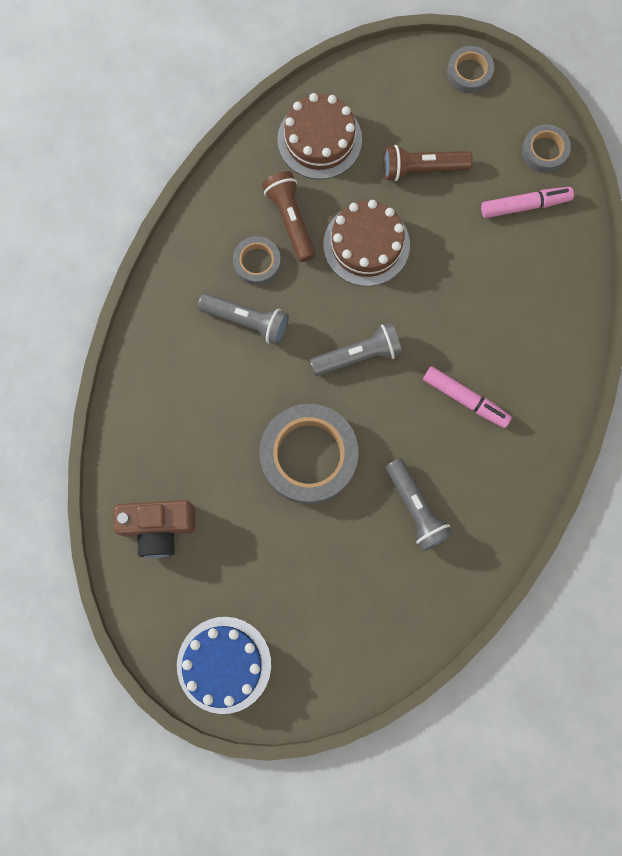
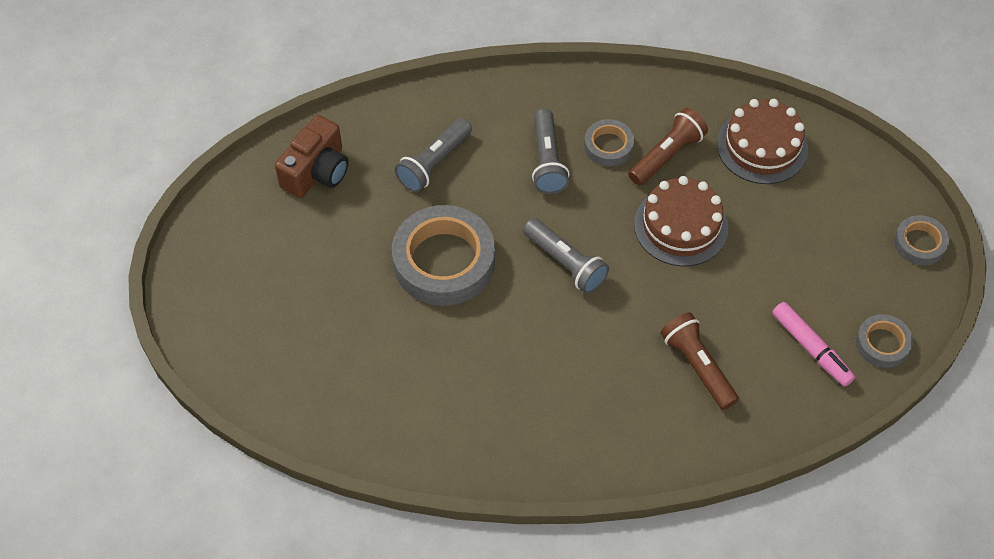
camera: 65 degrees right, 20 degrees down
brown camera [113,500,196,558] -> brown camera turned 120 degrees counterclockwise [275,115,349,198]
blue cake [177,617,271,714] -> none
brown flashlight [383,145,473,181] -> brown flashlight moved to [661,313,739,410]
grey flashlight [386,458,453,551] -> grey flashlight moved to [395,118,472,192]
pink marker [423,366,512,428] -> none

